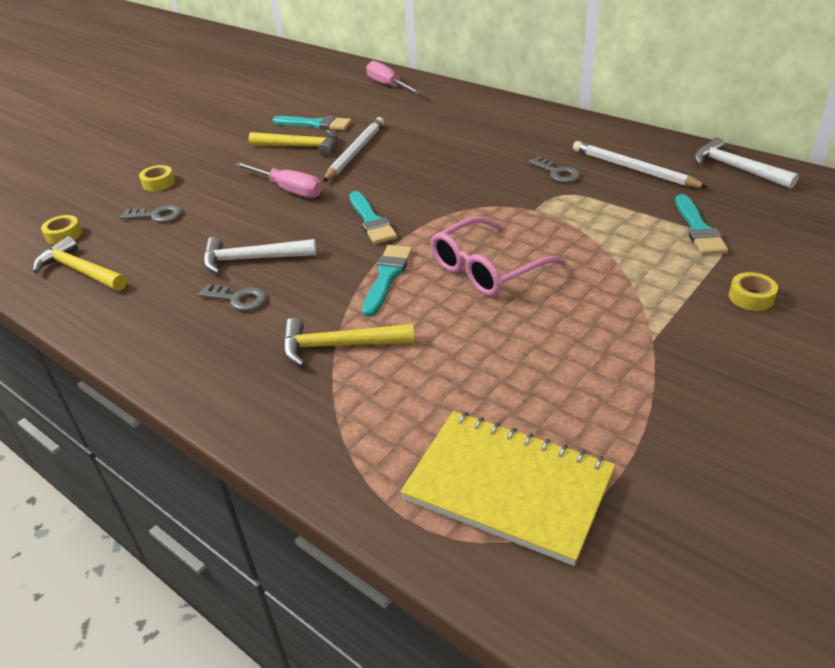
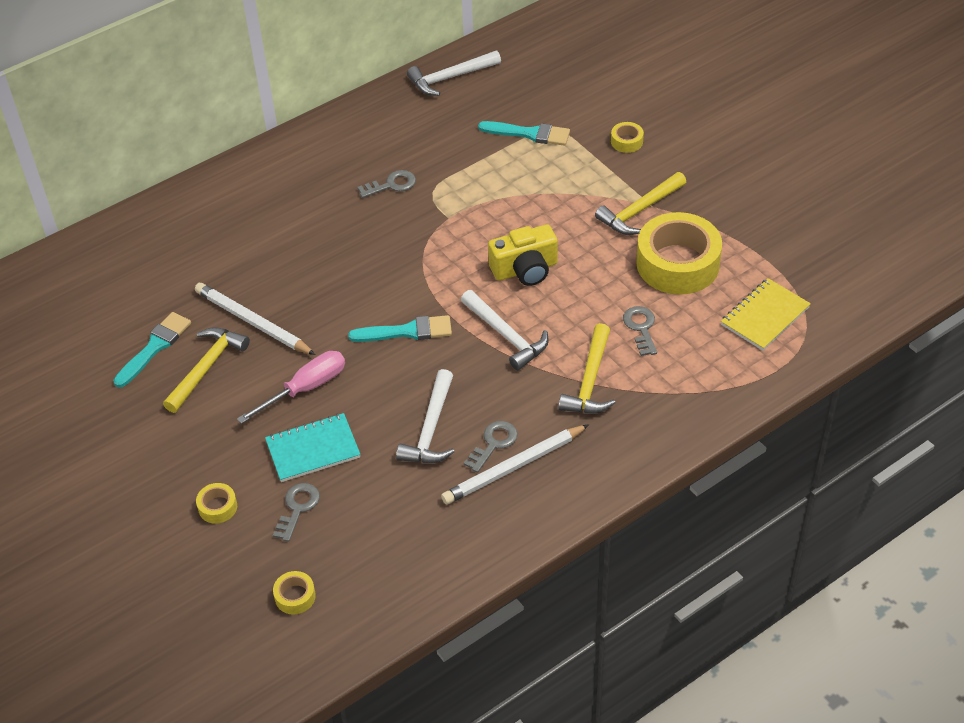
camera: 75 degrees left, 10 degrees up
yellow hammer [33,236,127,291] -> yellow hammer moved to [595,172,686,235]
turquoise brush [362,245,413,317] -> white hammer [461,290,549,370]
pink screwdriver [366,61,422,94] -> none
yellow notebook [400,411,615,566] -> yellow notebook [721,278,811,351], size x0.67
pink glasses [431,217,566,296] -> yellow camera [488,224,558,286]
white pencil [573,141,708,188] -> white pencil moved to [441,424,589,504]
none -> turquoise notebook [265,413,361,482]
none -> grey key [623,306,657,356]
none -> yellow tape [636,212,722,295]

